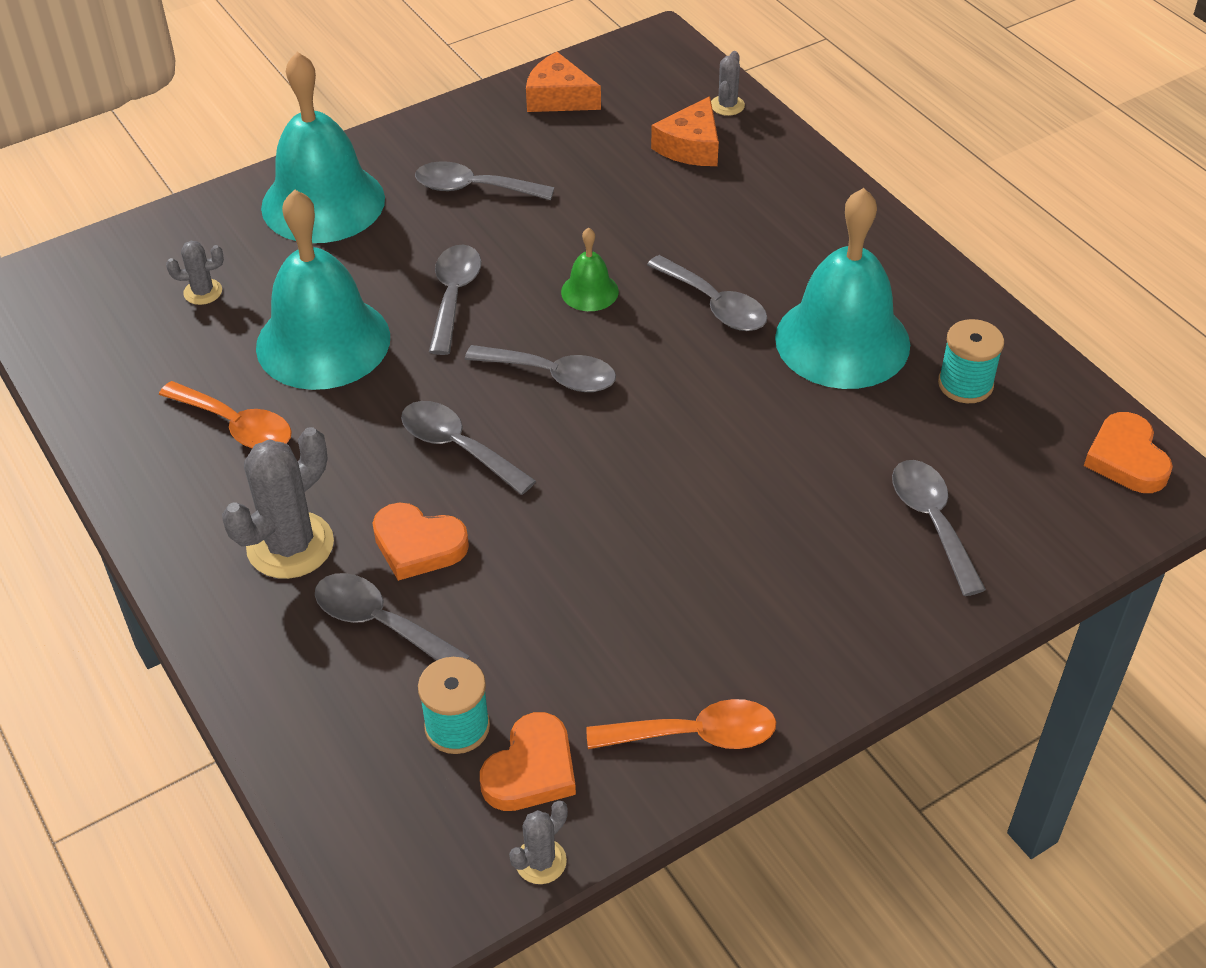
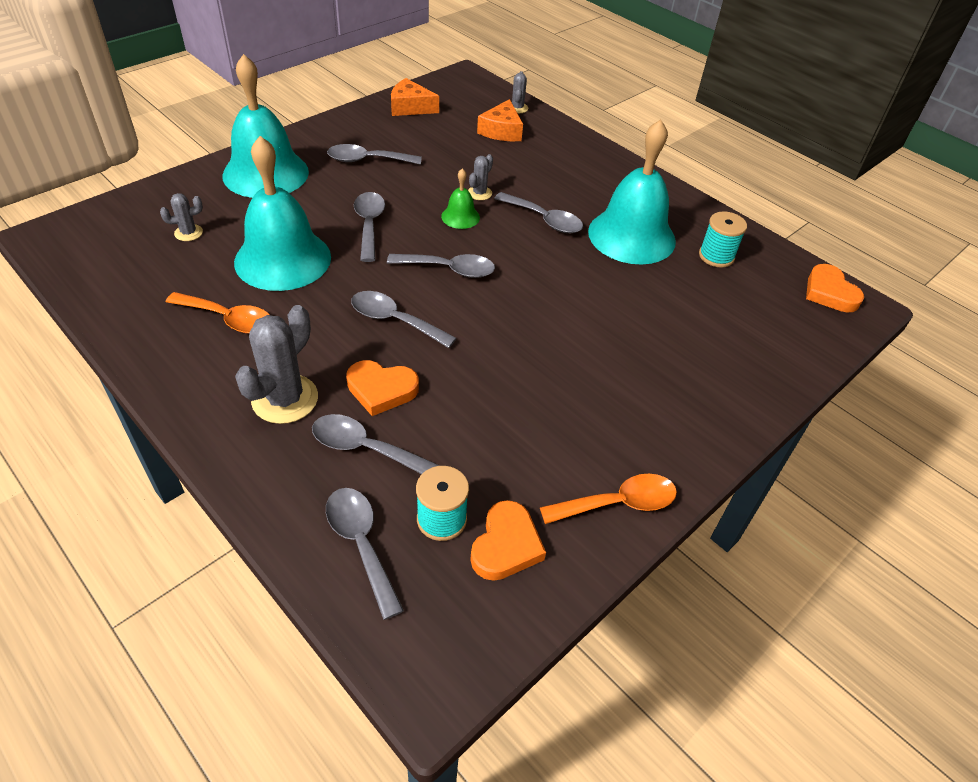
camera: 15 degrees left, 0 degrees up
grey cactus [509,801,568,884] -> grey cactus moved to [468,154,493,200]
grey spoon [892,460,986,596] -> grey spoon moved to [326,488,404,620]

